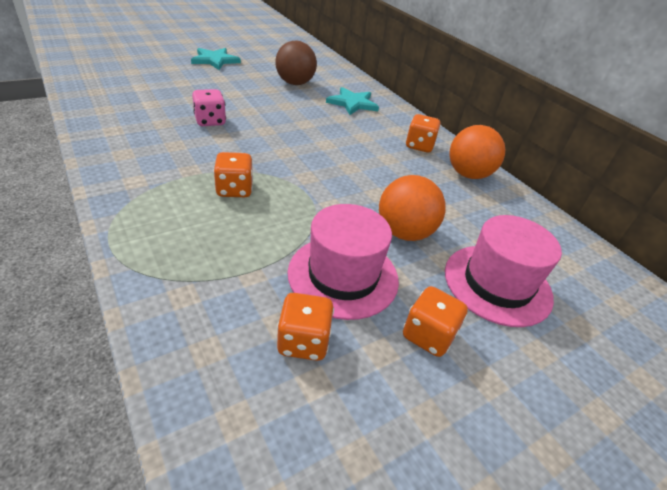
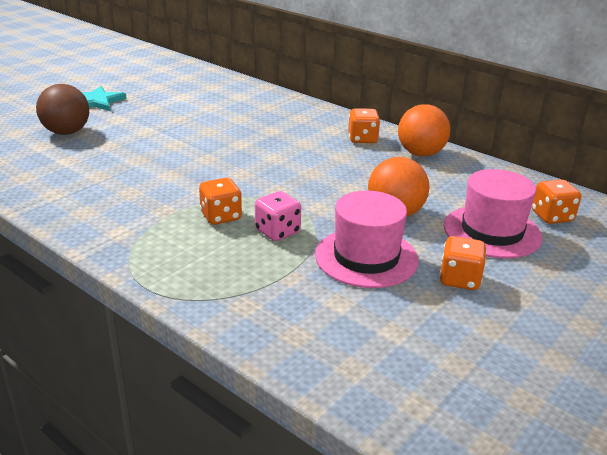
camera: 15 degrees left, 10 degrees down
pink dice [192,89,226,126] -> pink dice moved to [255,191,301,241]
brown ball [275,41,317,85] -> brown ball moved to [36,84,89,135]
orange dice [277,293,334,361] -> orange dice moved to [532,179,581,224]
turquoise star [326,87,379,115] -> none

